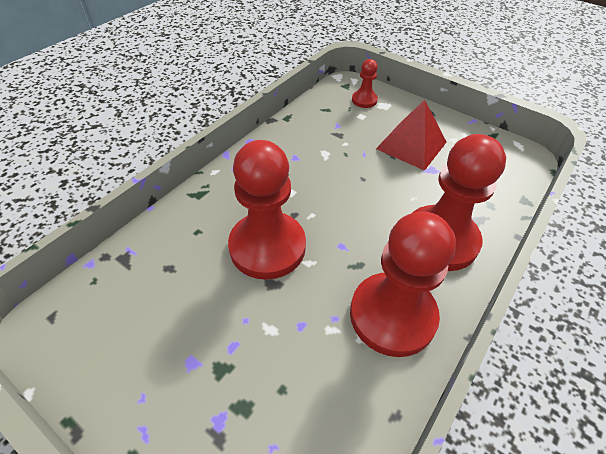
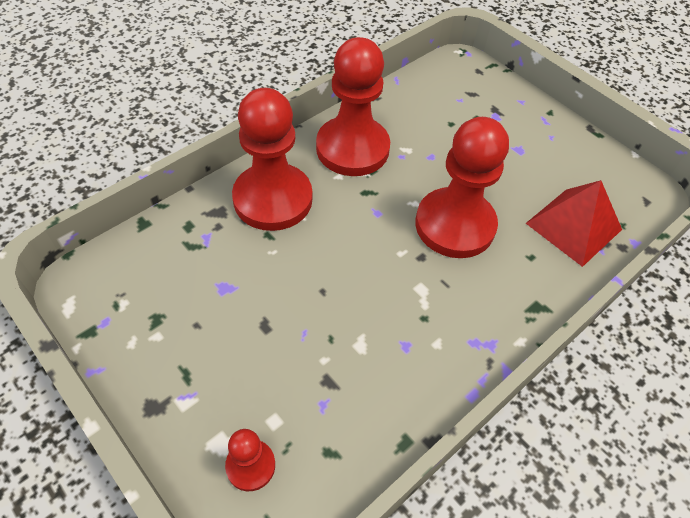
camera: 170 degrees left, 5 degrees up
red pyramid [376,100,446,171] -> red pyramid moved to [526,180,622,267]

